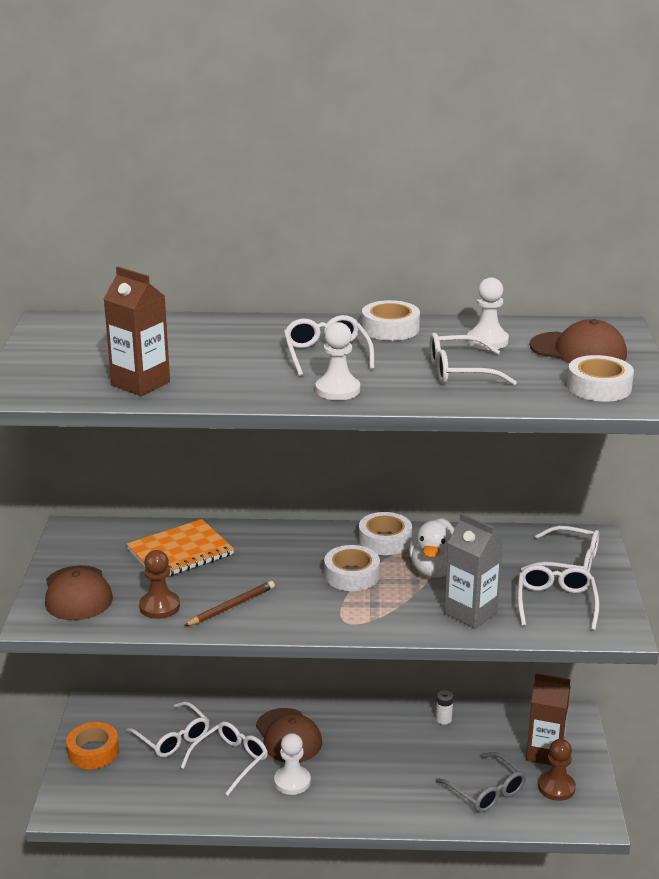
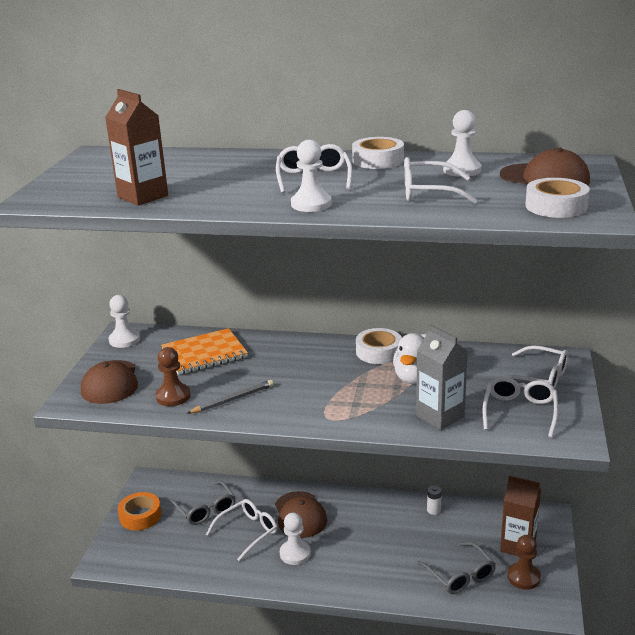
camera: 10 degrees right, 0 degrees up
white glasses [126,701,210,757] -> grey glasses [170,481,236,525]
brown pencil [184,581,275,626] -> grey pencil [187,380,274,414]
white tape [324,545,380,591] -> none
none -> white pawn [109,295,140,348]

